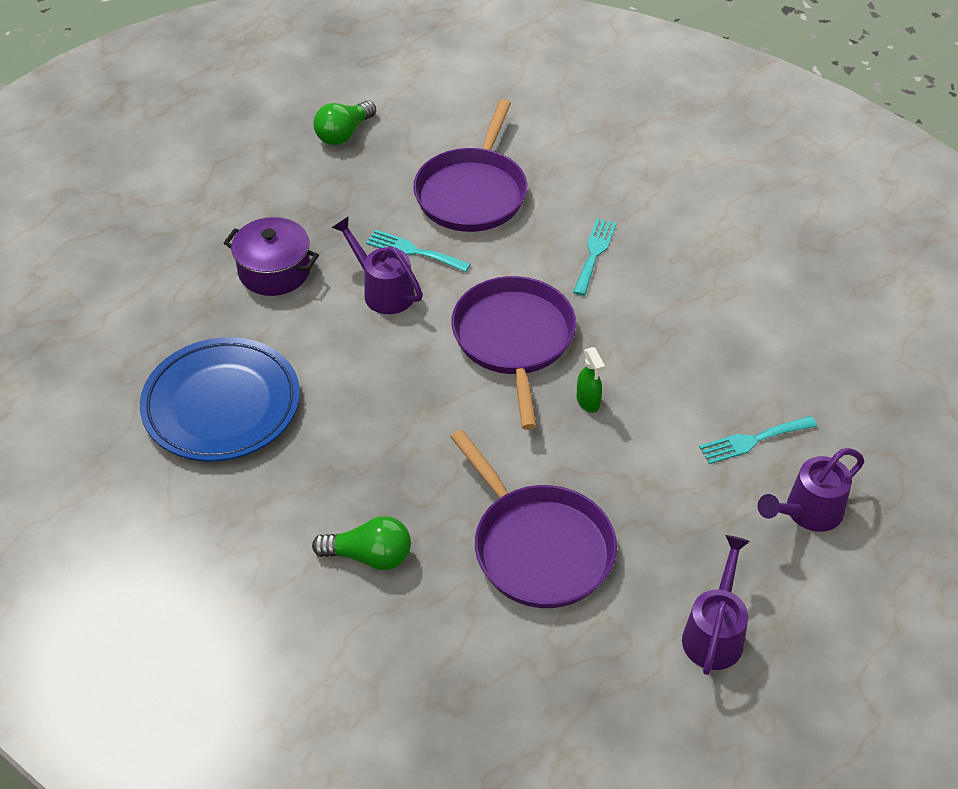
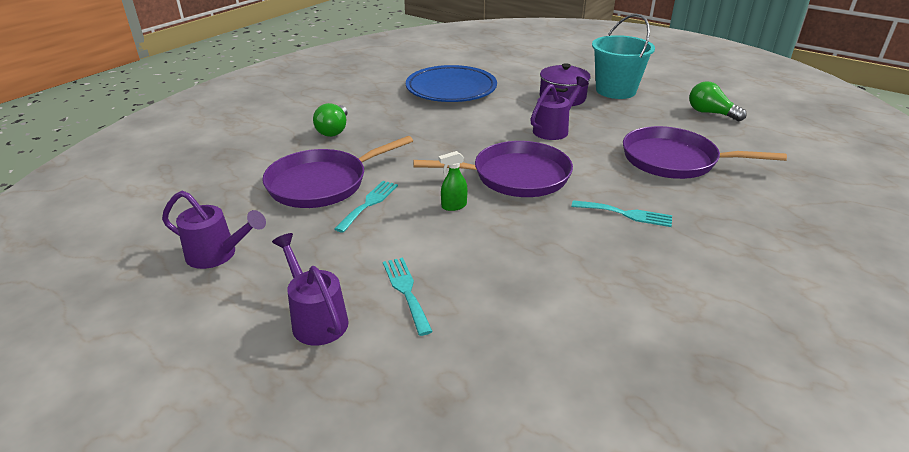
camera: 90 degrees right, 15 degrees down
turquoise fork [366,230,471,272] -> turquoise fork moved to [335,181,398,233]
none -> turquoise bucket [592,14,655,99]

